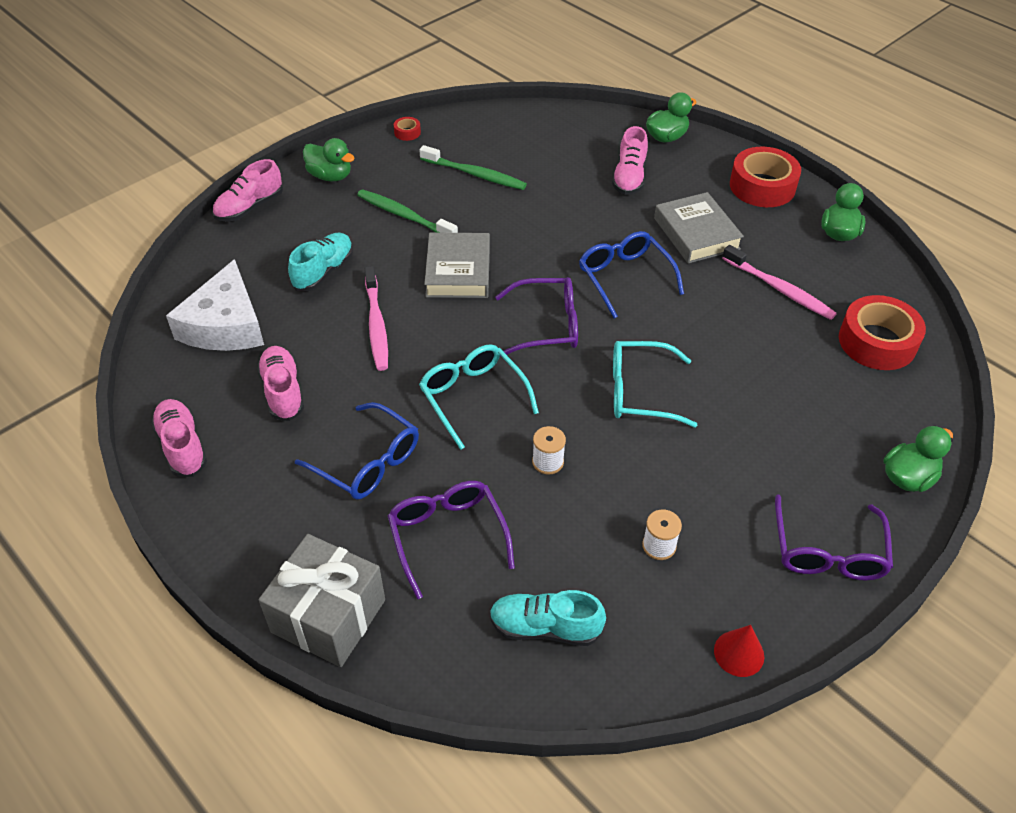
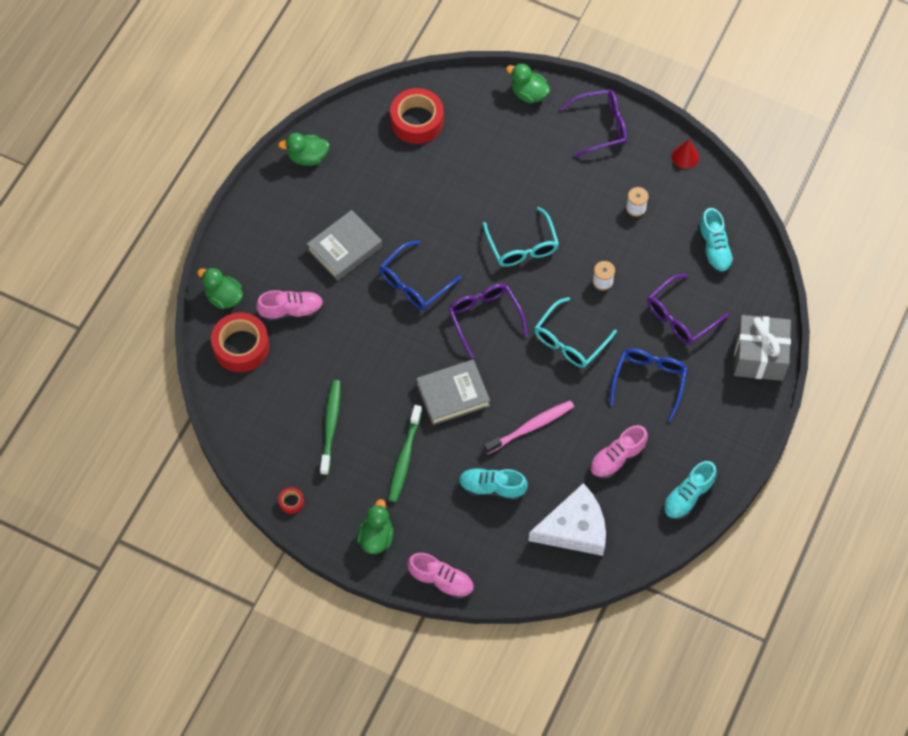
camera: 110 degrees left, 15 degrees up
pink shoe [151,399,207,477] -> turquoise shoe [663,461,717,520]
pink toothbrush [722,245,837,320] -> none
red tape [730,147,801,207] -> red tape moved to [211,313,269,372]

